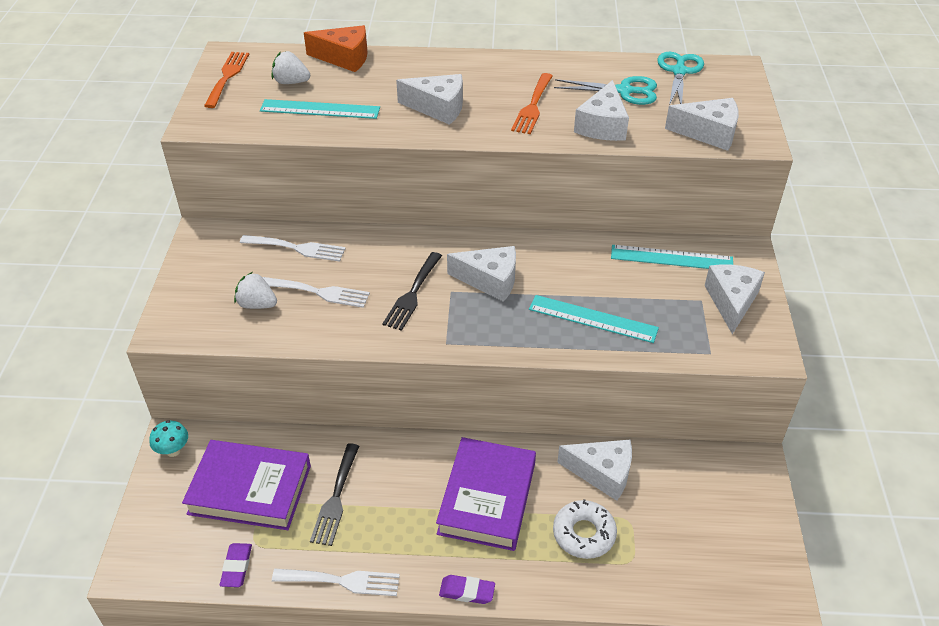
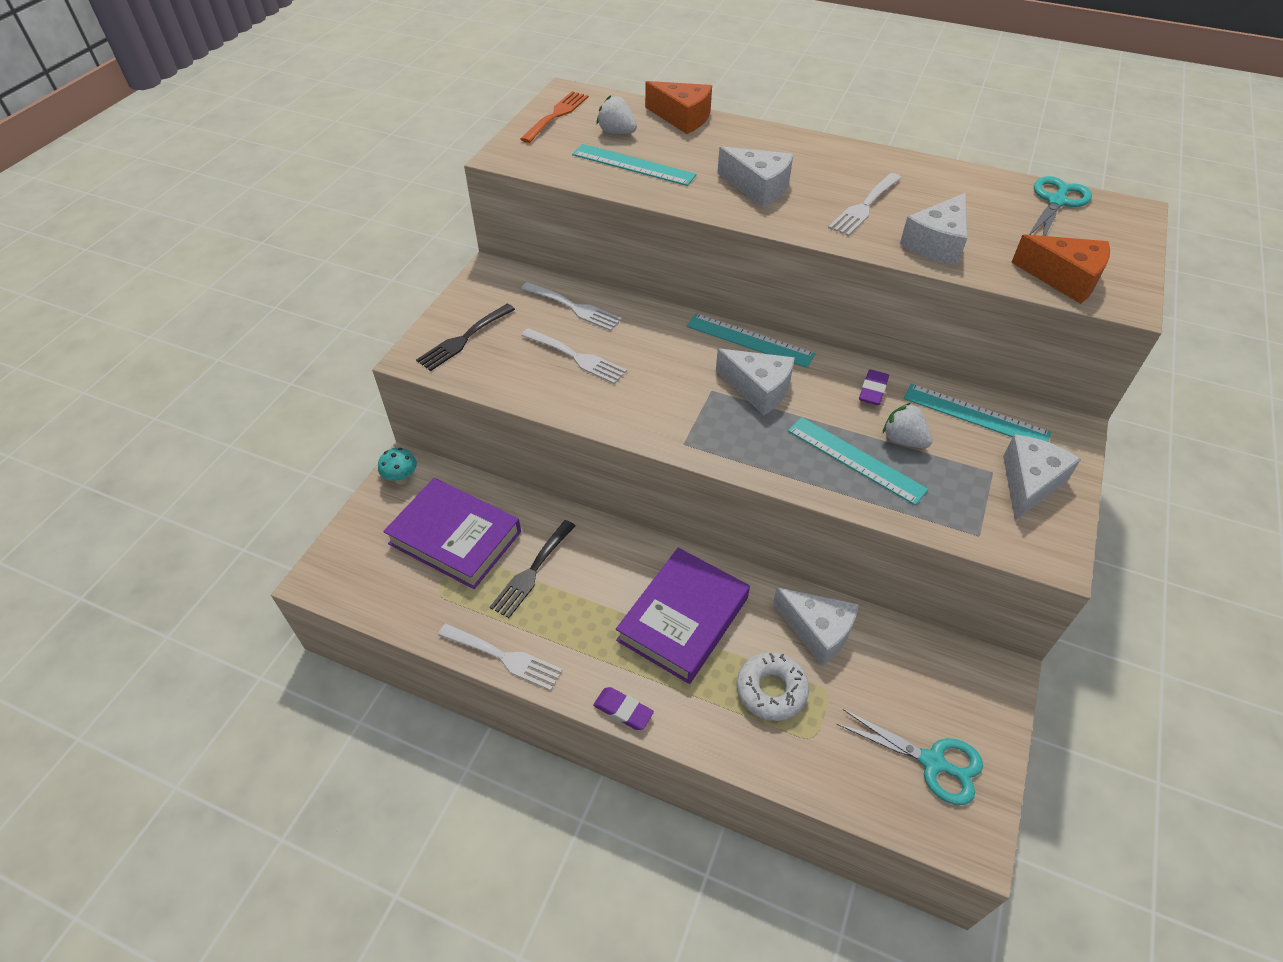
camera: 20 degrees right, 5 degrees up
purple eraser [220,543,252,587] -> purple eraser moved to [859,370,889,405]
white strawberry [234,272,277,309] -> white strawberry moved to [883,403,933,449]
black fork [382,252,442,331] -> black fork moved to [416,304,515,371]
orange fork [511,73,552,134] -> white fork [828,173,901,236]
turquoise scissors [554,76,657,105] -> turquoise scissors moved to [837,709,983,805]
white cheese [665,98,739,151] -> orange cheese [1011,234,1110,304]
none -> turquoise ruler [687,313,816,368]

